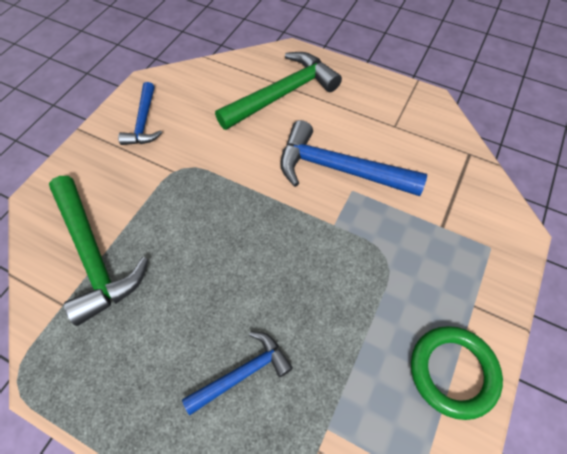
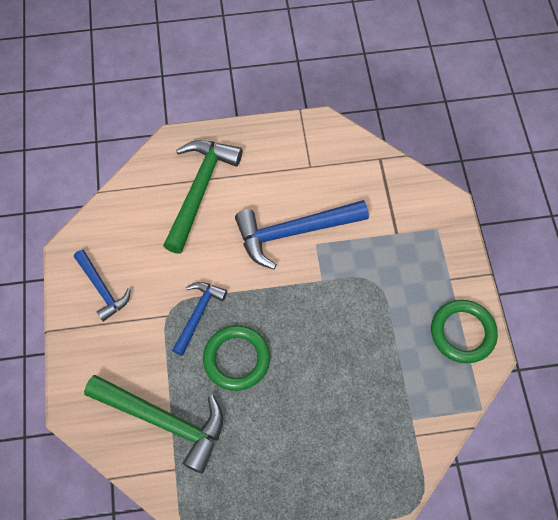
camera: 35 degrees left, 5 degrees up
blue hammer [182,331,293,415] -> blue hammer moved to [172,282,227,356]
none -> green ring [203,325,270,391]

